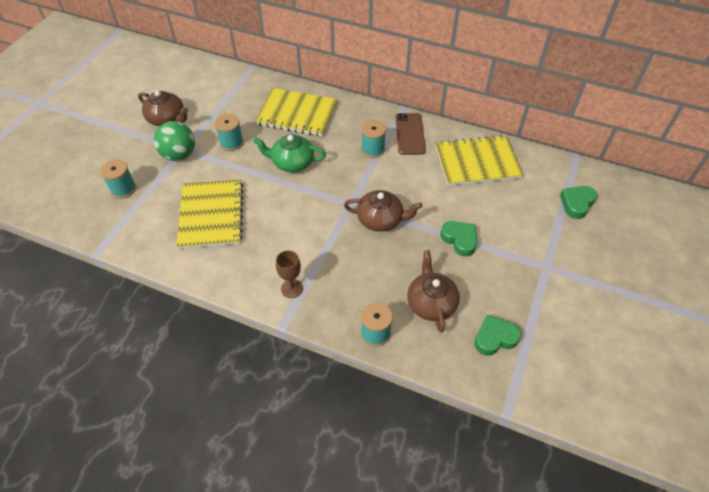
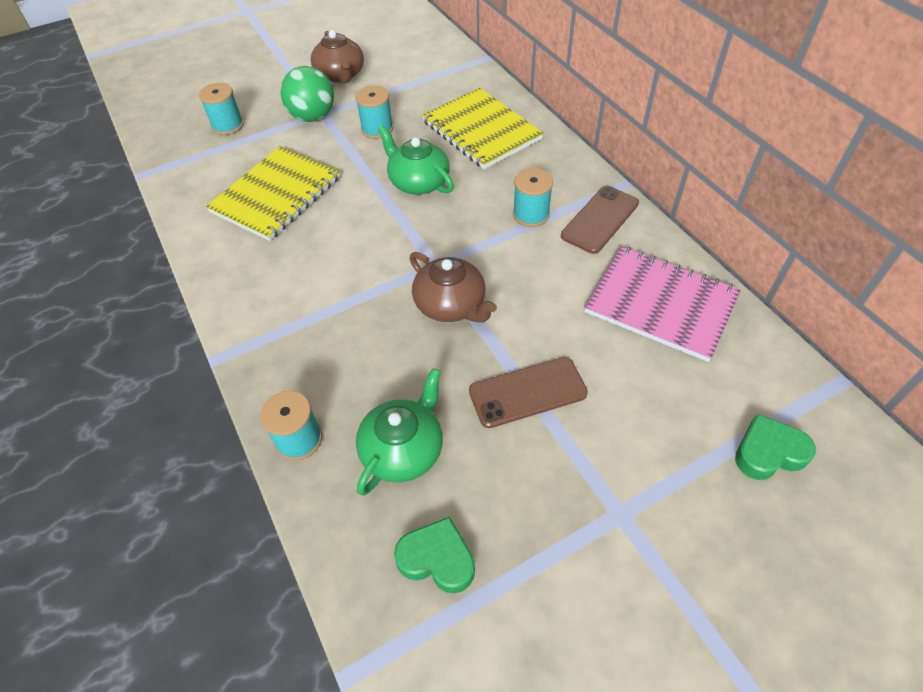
camera: 40 degrees right, 0 degrees up
brown goblet [276,250,303,298] -> none
brown teapot [407,250,460,333] -> green teapot [356,368,443,496]
yellow notebook [436,135,523,186] -> pink notebook [584,246,741,362]
green heart [440,221,477,257] -> brown phone [469,357,588,428]

